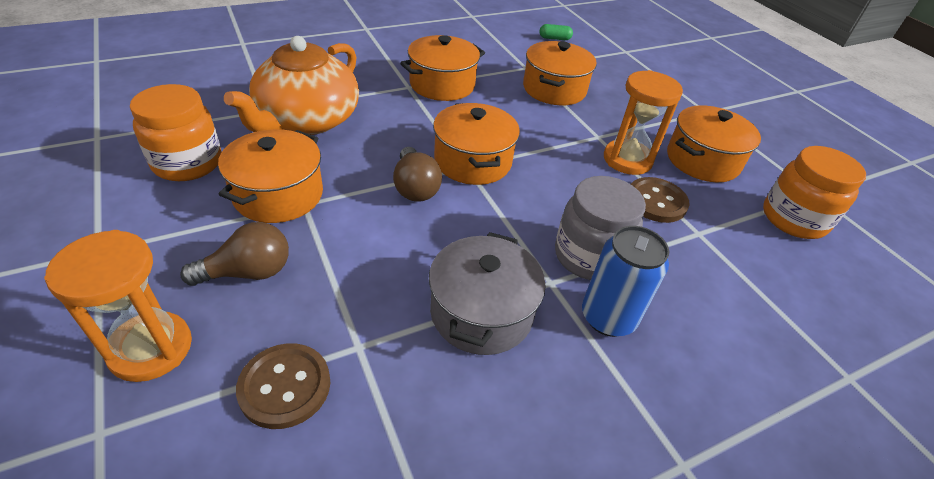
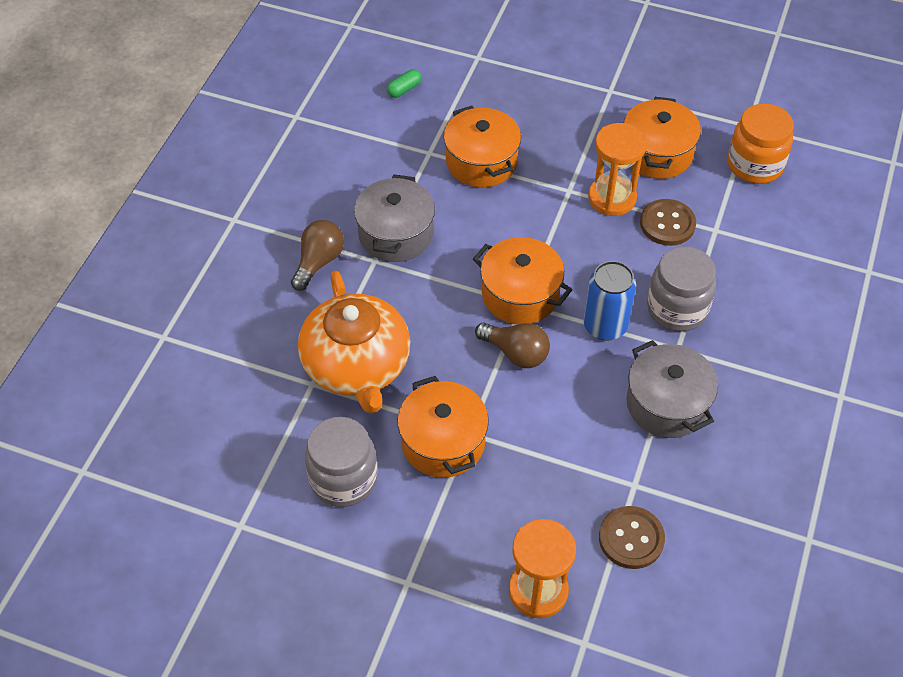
camera: 40 degrees left, 10 degrees up
orange jar [130,84,221,181] -> grey jar [305,417,377,507]
brown light bulb [180,222,289,286] -> brown light bulb moved to [291,220,344,291]
orange pot [400,35,485,101] -> grey pot [354,174,435,262]
blue can [582,226,669,337] -> blue can moved to [584,261,636,341]

